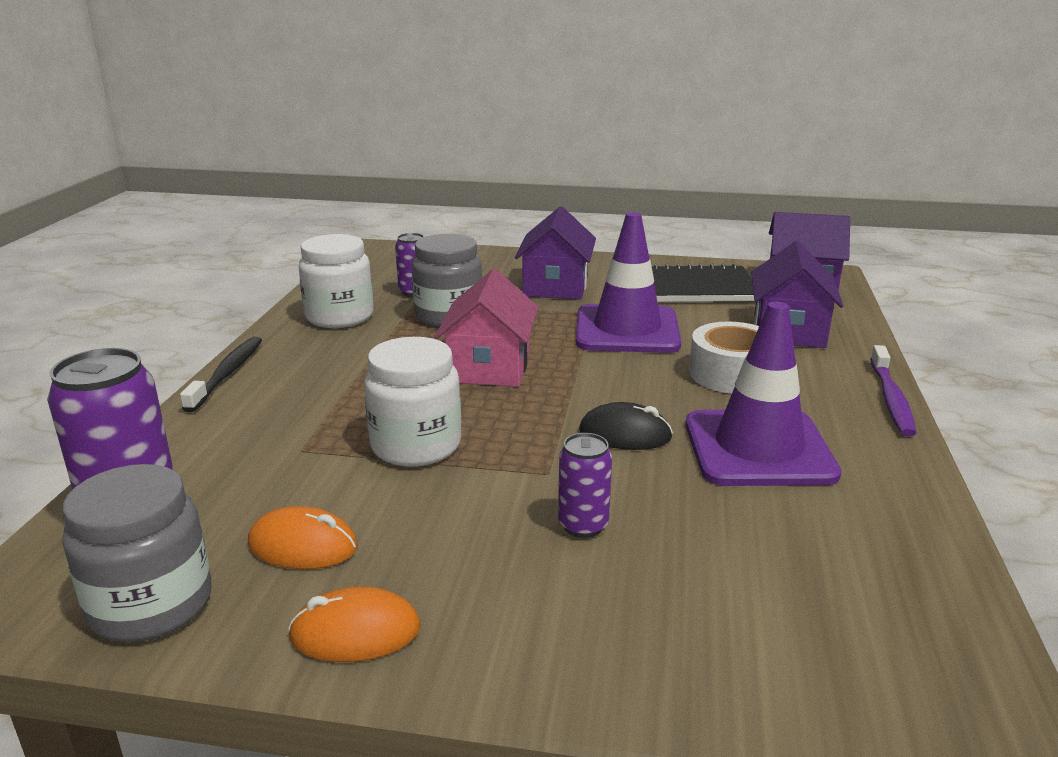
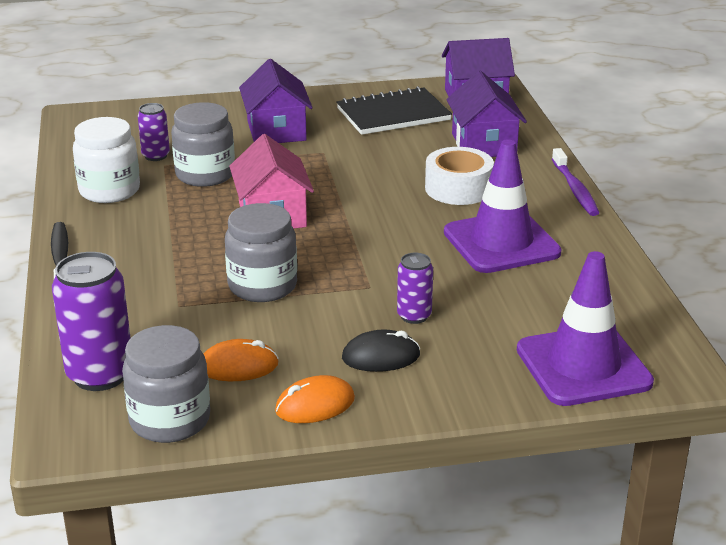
camera: 20 degrees left, 5 degrees up
white jar [364,337,461,467] -> grey jar [225,203,297,302]
purple traffic cone [576,212,681,353] -> purple traffic cone moved to [517,251,654,406]
black mouse [579,402,673,450] -> black mouse moved to [342,329,420,372]

